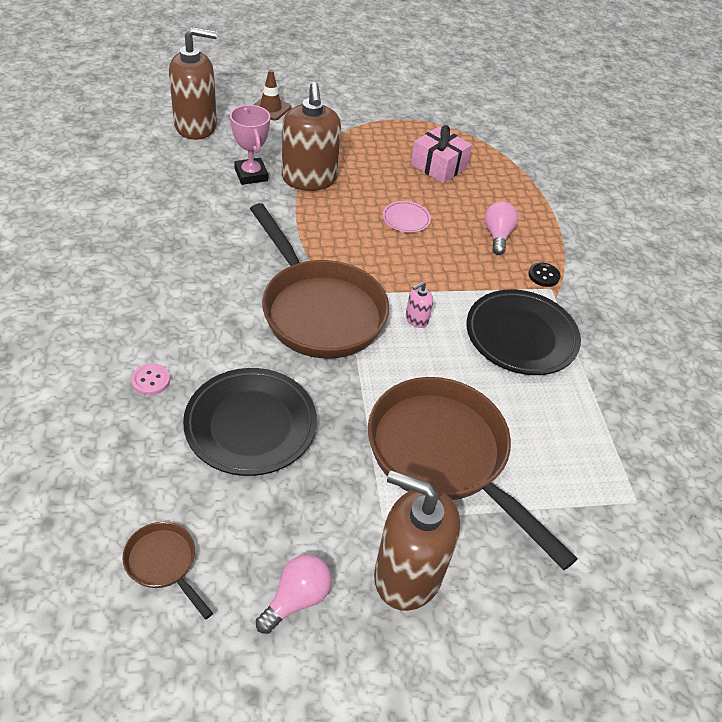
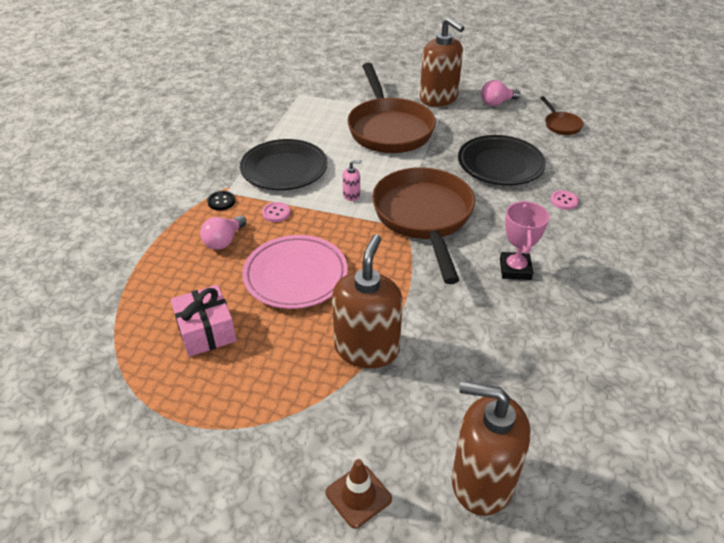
camera: 150 degrees left, 5 degrees down
pink trophy [230,105,270,185] -> pink trophy moved to [500,201,549,280]
pink plate [383,201,431,233] -> pink plate [242,235,348,309], size x2.08
none -> pink button [262,202,290,222]

